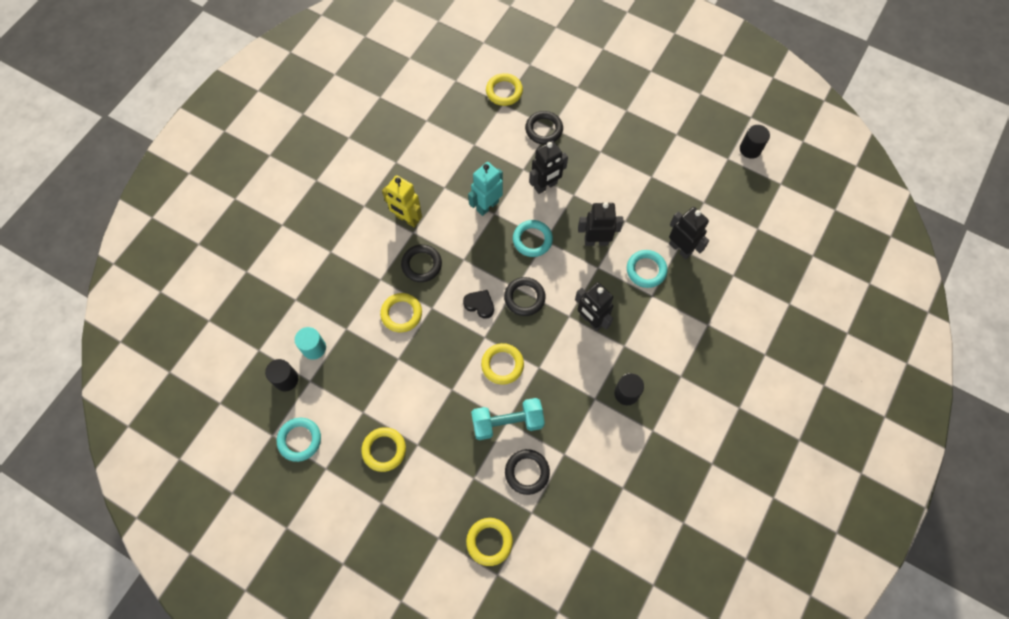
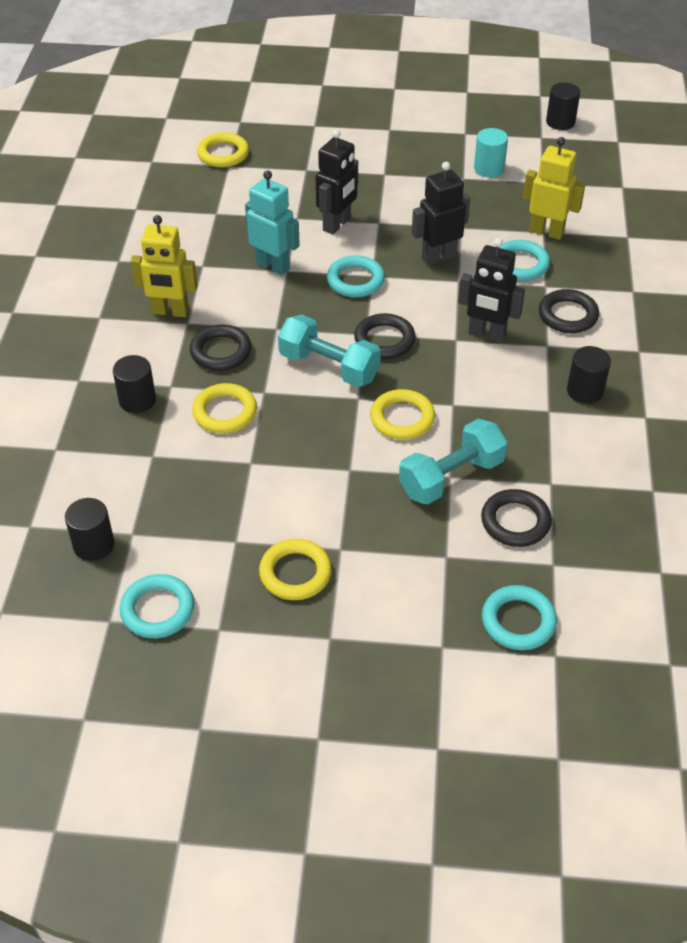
camera: 25 degrees left, 20 degrees down
turquoise cylinder [295,327,326,360] -> turquoise cylinder moved to [474,128,508,178]
black heart [463,290,494,319] -> turquoise dumbbell [278,315,381,387]
yellow ring [466,518,513,566] -> turquoise ring [482,585,557,650]
turquoise robot [468,162,503,216] -> turquoise robot turned 105 degrees clockwise [245,171,300,275]
black ring [525,111,563,144] -> black ring moved to [539,289,599,333]
black robot [669,207,709,259] -> yellow robot [523,137,585,240]
none -> black cylinder [113,355,156,413]

